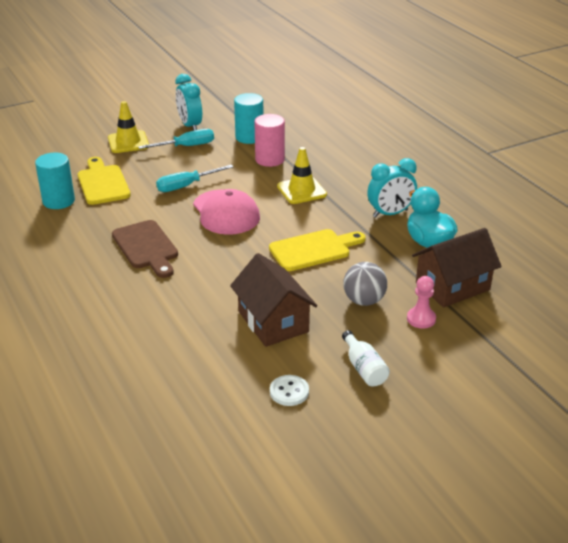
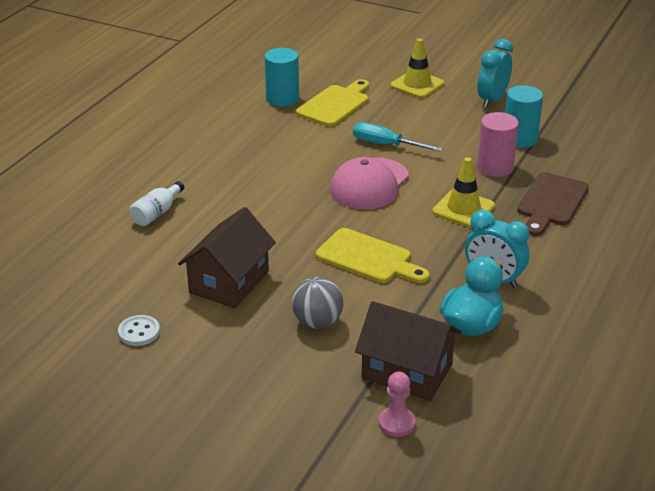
camera: 55 degrees right, 0 degrees up
brown cutting board [112,220,178,278] -> brown cutting board moved to [517,172,589,236]
turquoise screwdriver [138,129,214,149] -> none
white bottle [342,330,390,386] -> white bottle moved to [129,181,184,226]
pink pawn [407,276,436,329] -> pink pawn moved to [379,372,416,437]

